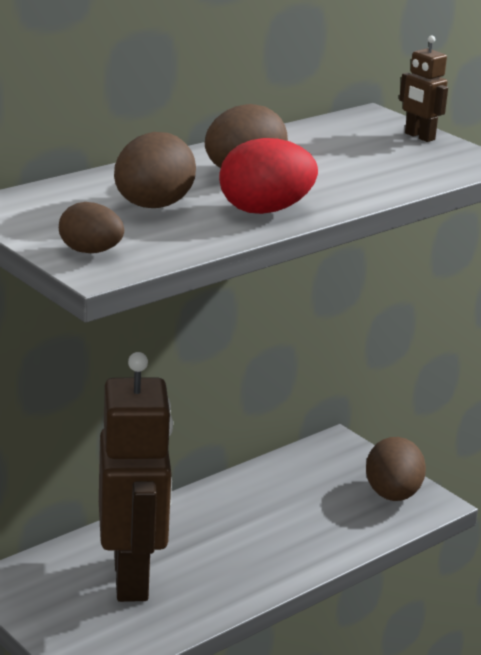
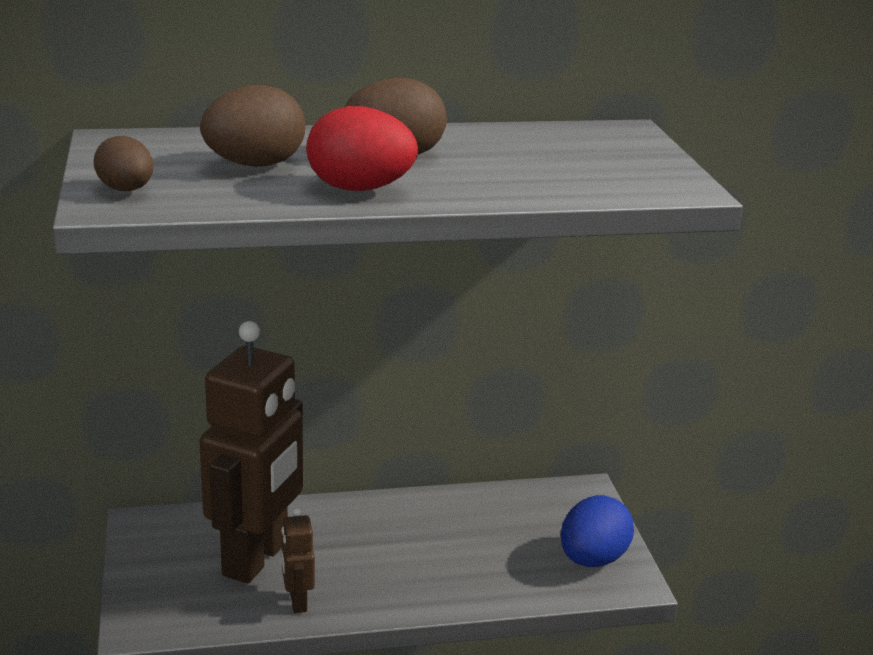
camera: 30 degrees right, 0 degrees up
brown egg [366,437,426,501] -> blue egg [561,495,634,567]
brown robot [399,35,448,142] -> brown robot moved to [281,507,315,613]

